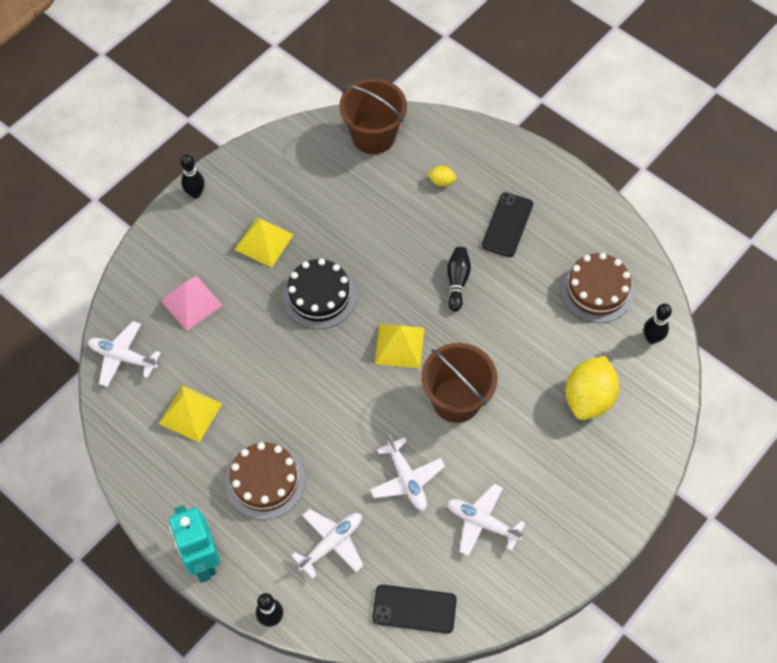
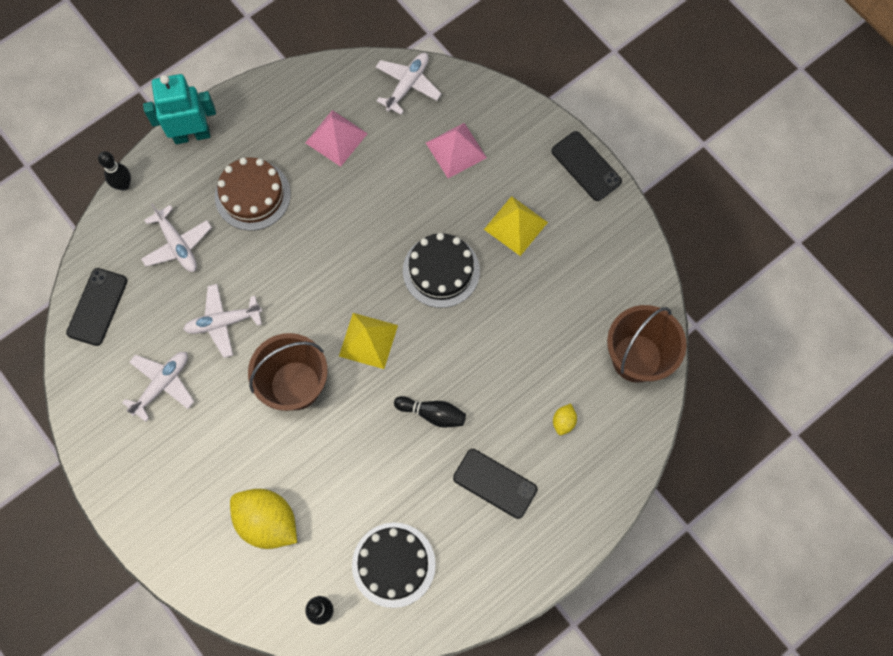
camera: 100 degrees right, 10 degrees up
yellow pyramid [159,385,222,442] -> pink pyramid [305,110,368,167]
black bowling pin [180,154,205,198] -> black phone [551,131,622,201]
brown cake [560,253,634,323] -> black cake [352,522,436,608]

